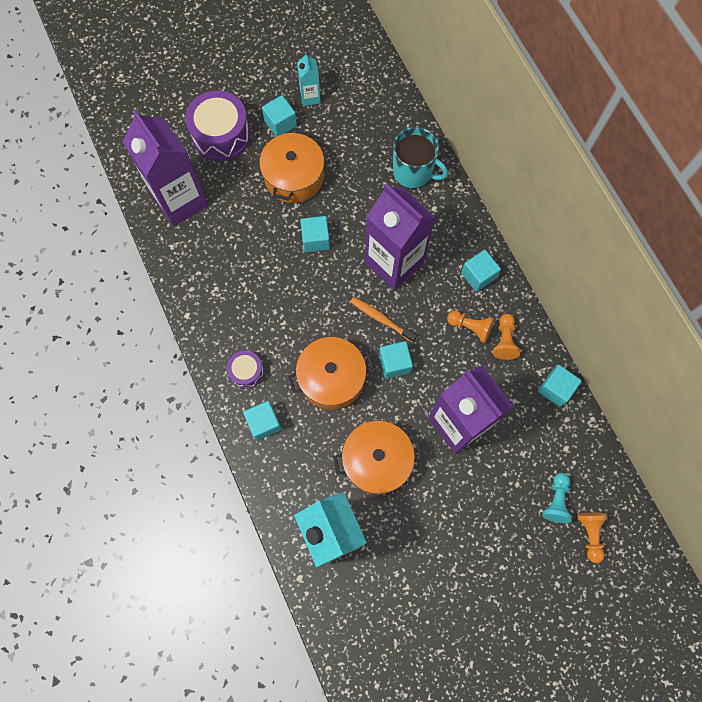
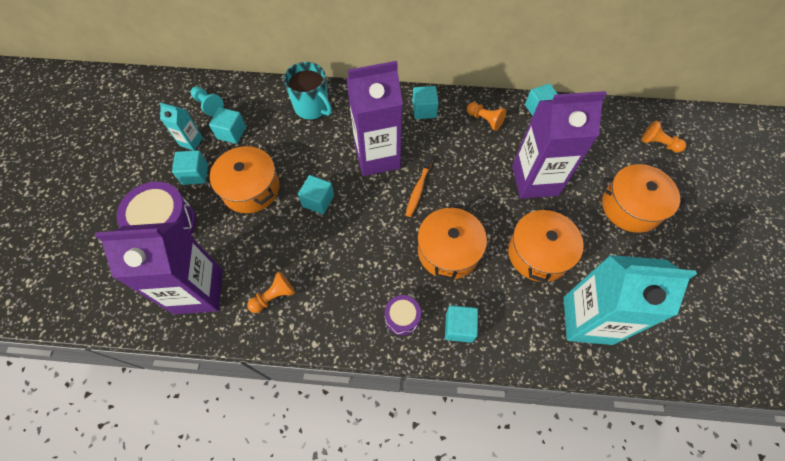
camera: 60 degrees left, 10 degrees down
orange toothbrush [350,297,417,343] -> orange toothbrush turned 45 degrees counterclockwise [406,155,433,217]
turquoise cube [379,341,413,379] -> turquoise cube moved to [209,107,246,144]
turquoise mug [393,127,448,189] -> turquoise mug turned 75 degrees clockwise [284,62,332,120]
orange pawn [447,311,494,343] -> orange pawn moved to [247,272,295,313]
turquoise pawn [542,473,572,523] -> turquoise pawn moved to [191,86,224,116]
none -> orange pot [602,164,685,233]

